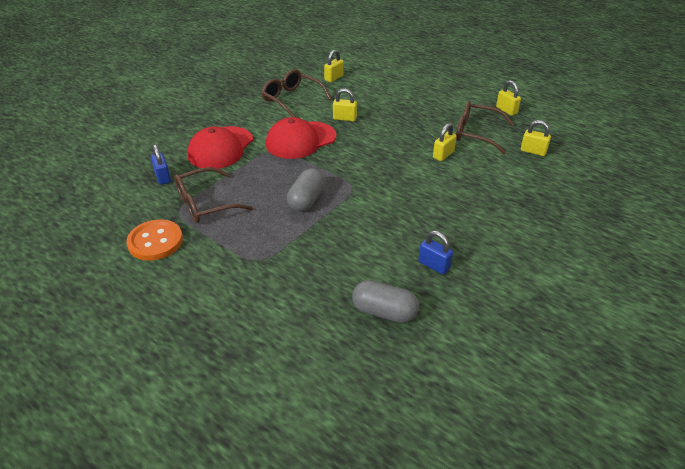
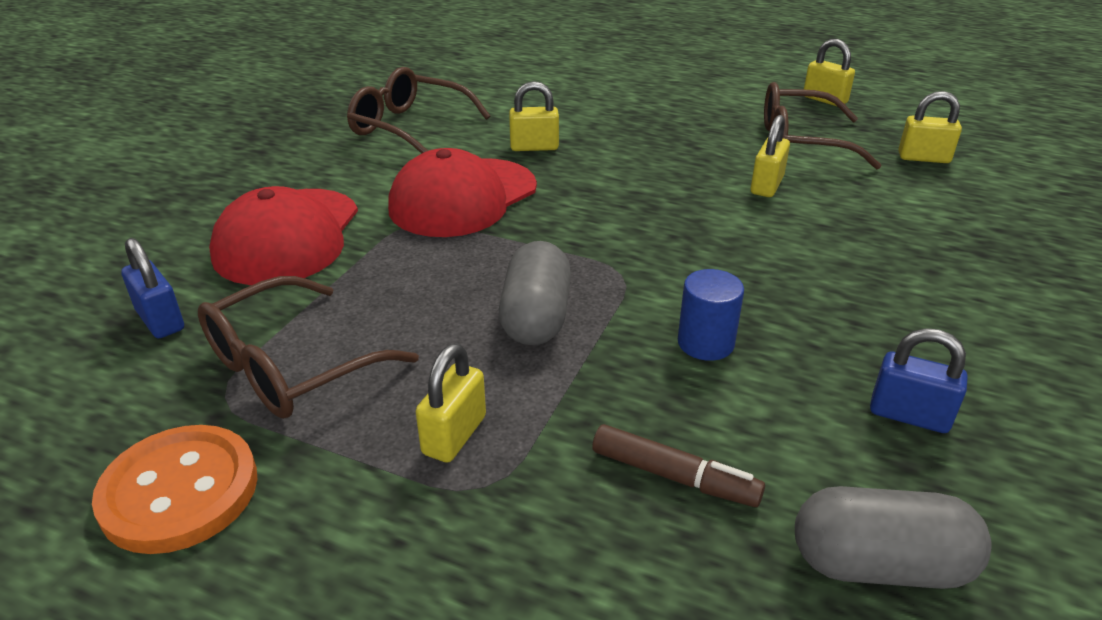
camera: 15 degrees left, 5 degrees down
yellow padlock [324,50,344,82] -> yellow padlock moved to [416,343,486,463]
none -> brown marker [592,424,765,507]
none -> blue cylinder [678,269,744,361]

